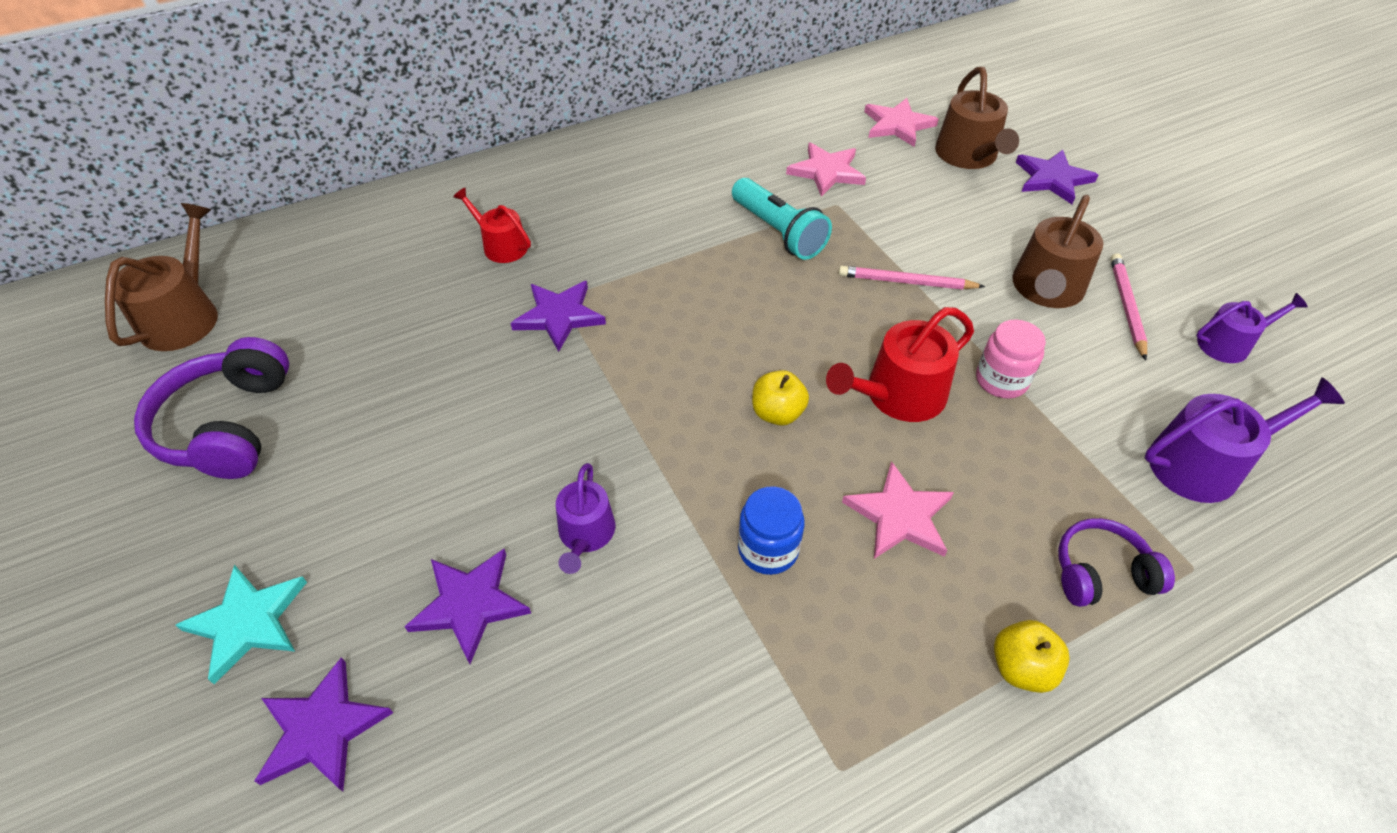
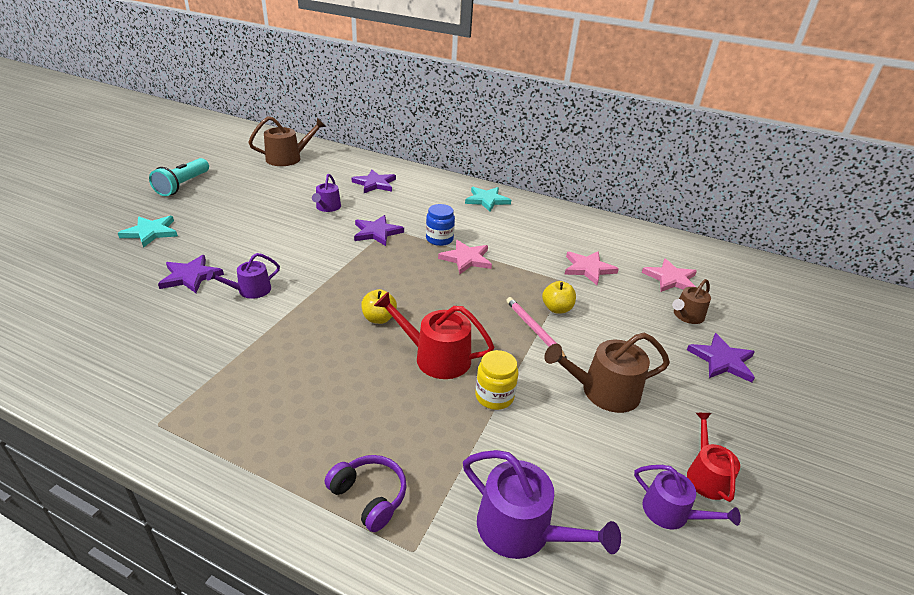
camera: 50 degrees right, 15 degrees down
purple headphones [134,337,289,479] -> none
purple star [255,657,393,791] -> purple star moved to [352,170,396,193]
red watering can [453,187,531,263] -> red watering can moved to [687,413,740,502]
turquoise flashlight [732,178,832,260] -> turquoise flashlight moved to [149,158,209,196]
blue jar [738,486,805,575] -> blue jar moved to [426,204,455,246]
pink star [842,461,954,559] -> pink star moved to [438,240,492,274]
brown watering can [935,67,1019,169] -> brown watering can [672,279,711,324], size x0.63
pink jar [976,319,1046,399] -> yellow jar [475,350,518,410]
yellow apple [994,620,1070,693] -> yellow apple moved to [542,281,576,313]
pink pencil [1110,253,1148,360] -> none
none -> purple watering can [312,174,341,212]
none -> turquoise star [465,187,511,212]

